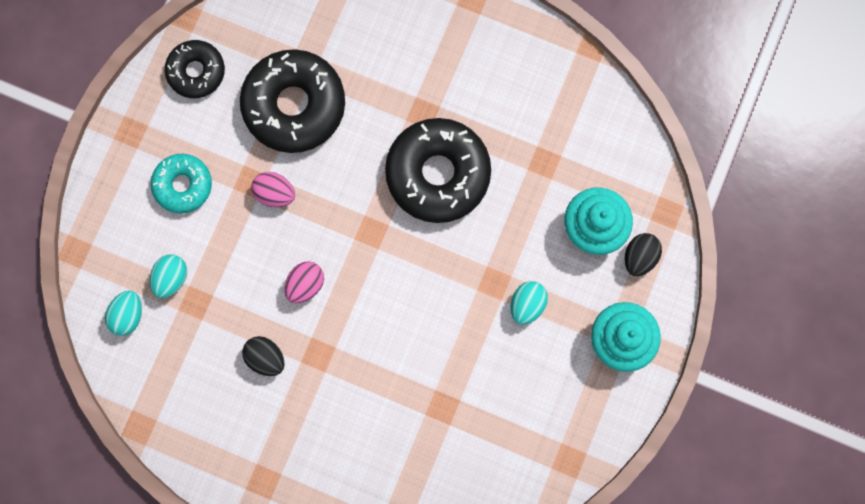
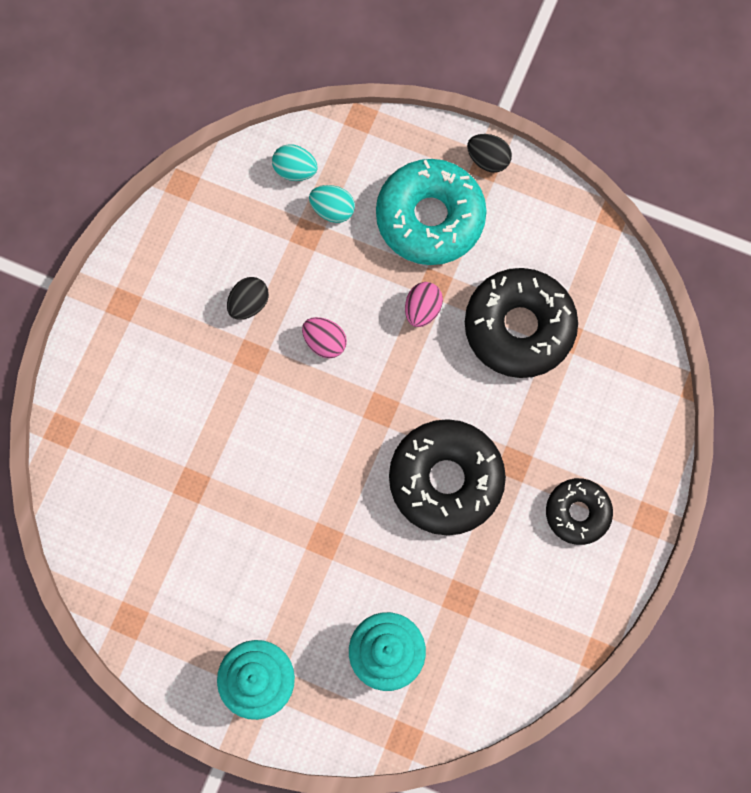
camera: 90 degrees right, 5 degrees down
turquoise donut [151,154,212,214] -> turquoise donut [376,159,487,265], size x1.75
black donut [165,40,225,98] -> black donut moved to [546,478,613,545]
turquoise egg [510,281,548,325] -> none
black egg [625,233,662,276] -> black egg moved to [467,134,512,173]

